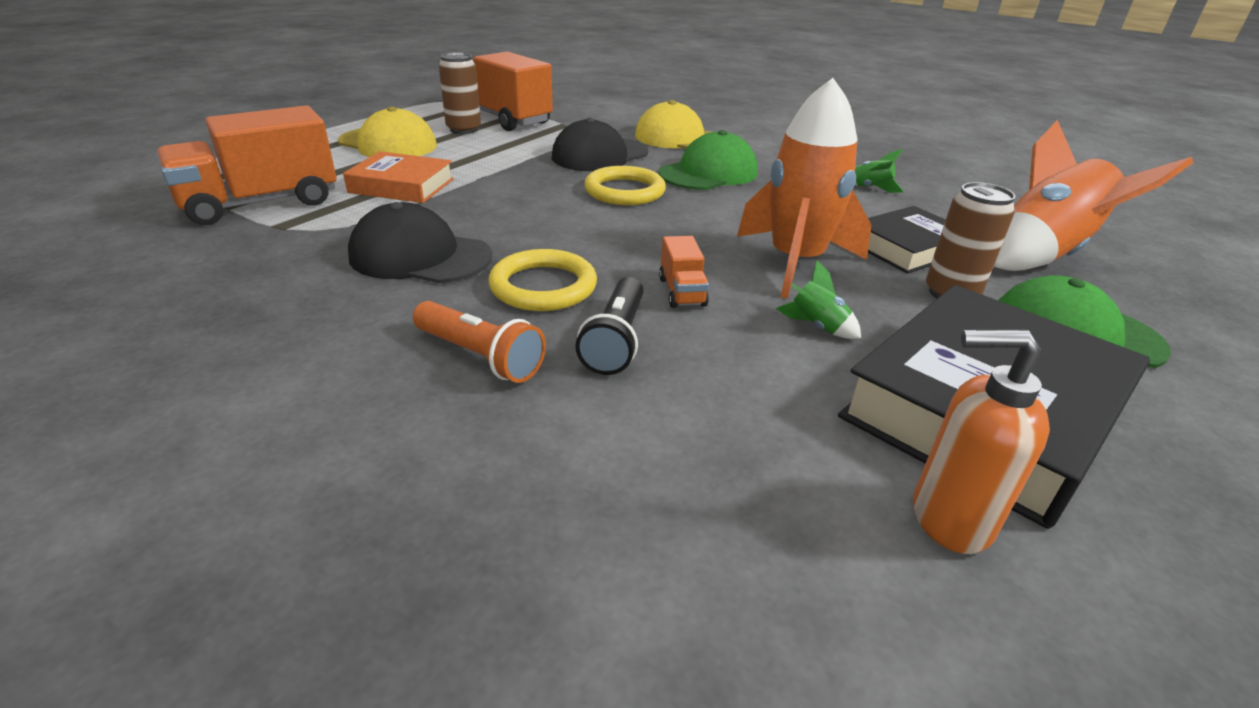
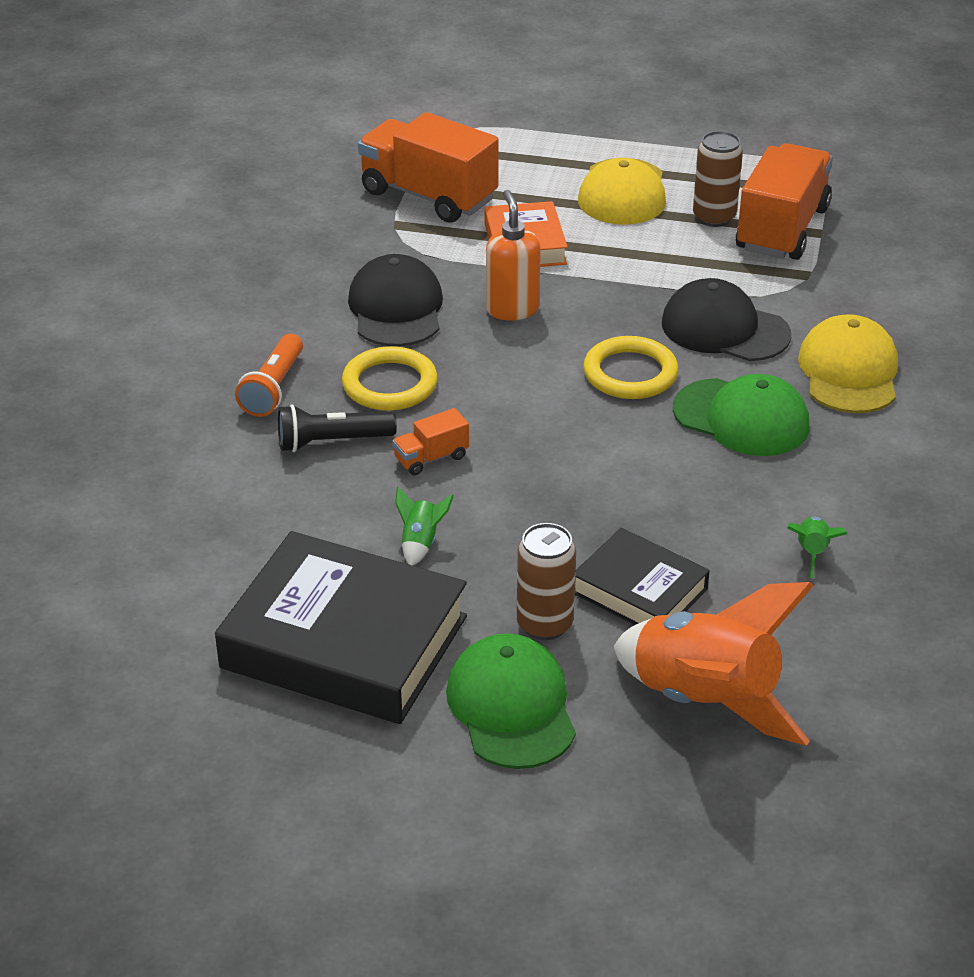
camera: 70 degrees right, 5 degrees up
orange rocket [737,78,872,299] -> none
orange soap dispenser [913,329,1050,554] -> orange soap dispenser moved to [486,190,541,321]

